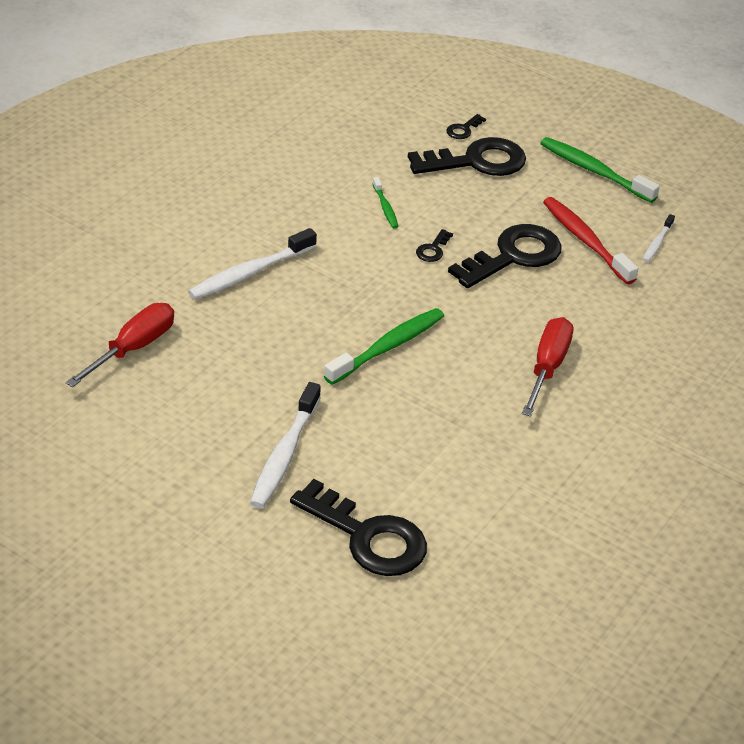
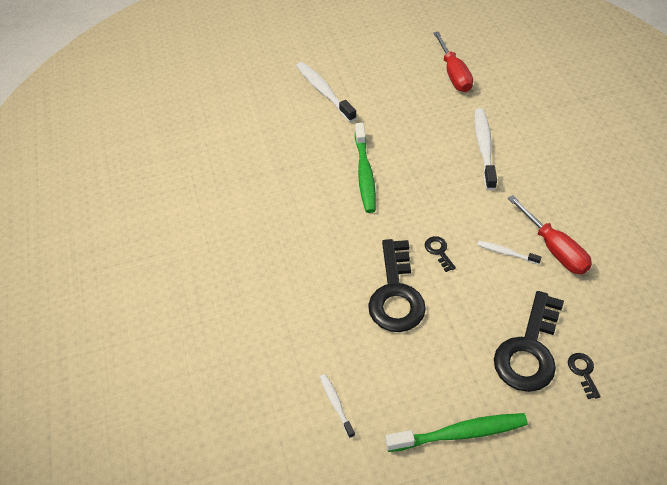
camera: 135 degrees right, 10 degrees up
black key [290,479,427,576] -> none
green toothbrush [373,177,398,229] -> white toothbrush [477,241,542,264]
red screwdriver [522,317,573,416] -> red screwdriver moved to [508,195,592,274]
red toothbrush [543,197,638,284] -> none

